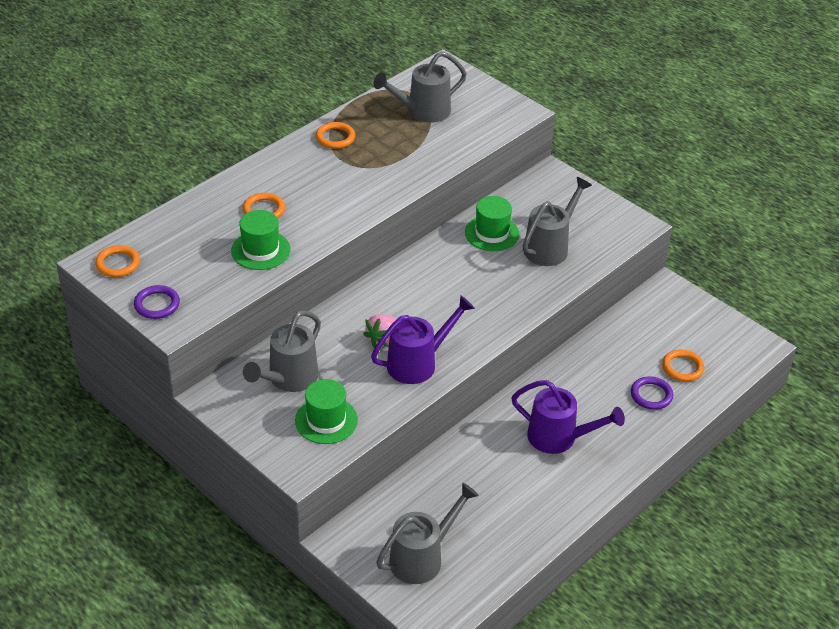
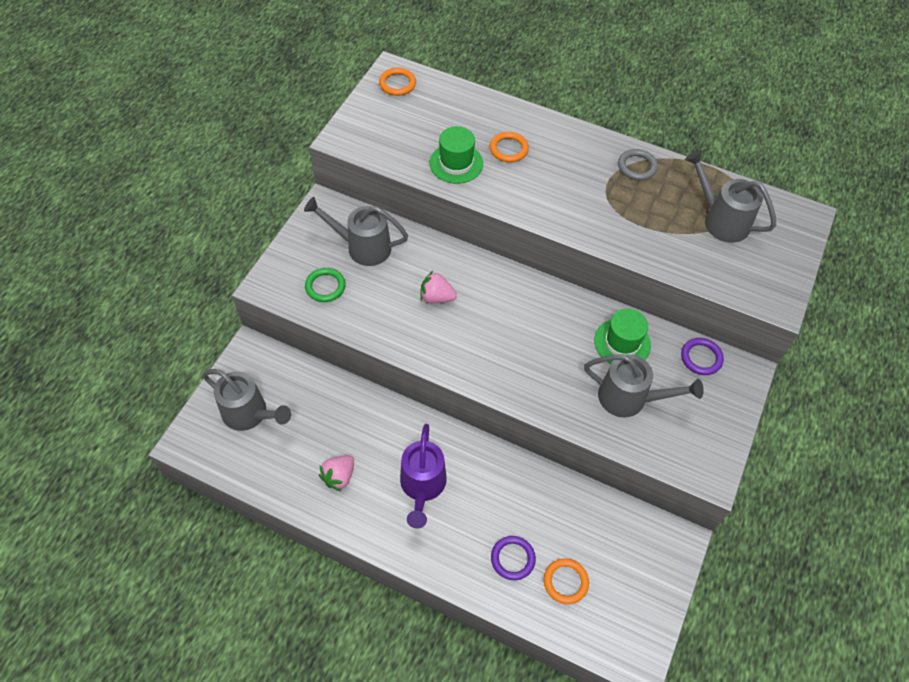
camera: 70 degrees right, 15 degrees up
purple ring [134,285,180,319] -> purple ring moved to [681,338,724,375]
green hat [295,379,358,444] -> green ring [305,268,346,302]
orange ring [316,122,355,149] -> grey ring [618,149,658,180]
purple watering can [371,295,475,384] -> none
none -> pink strawberry [319,455,354,492]

